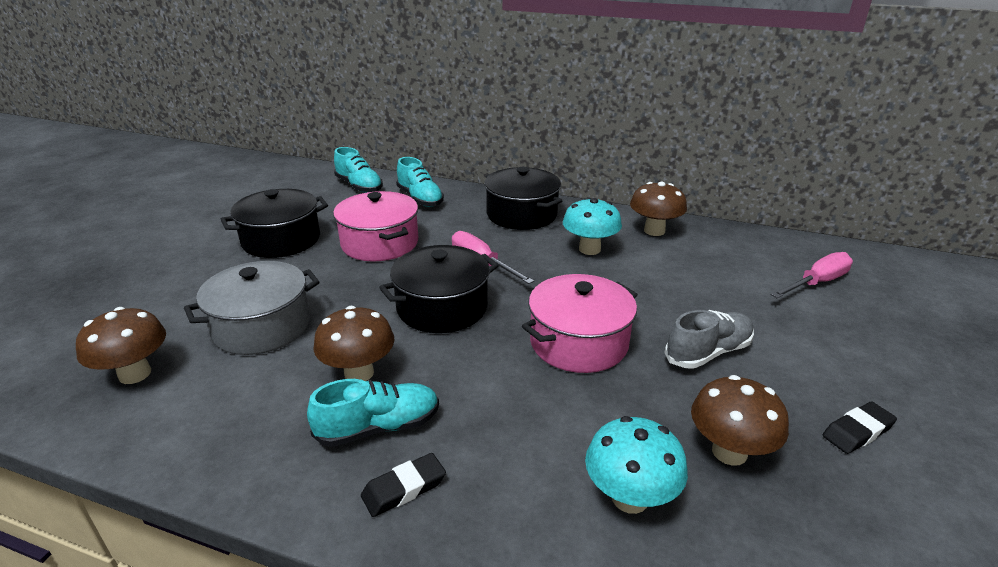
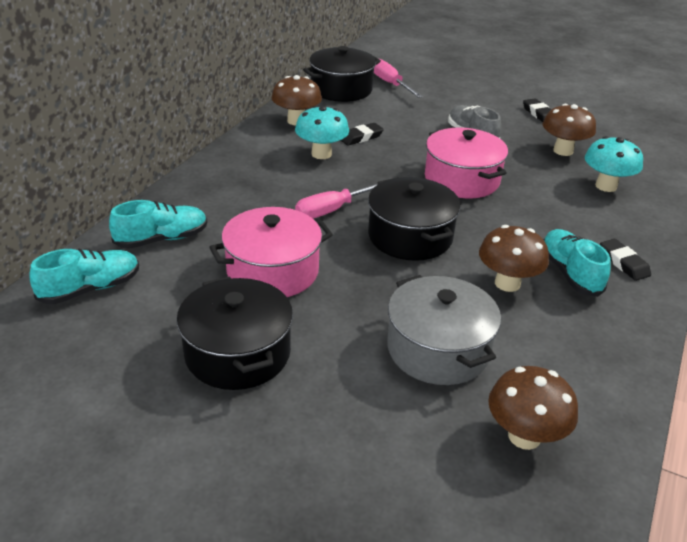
camera: 85 degrees left, 5 degrees up
black pot [484,167,562,230] -> black pot moved to [303,46,381,102]
none -> black eraser [341,123,384,146]

